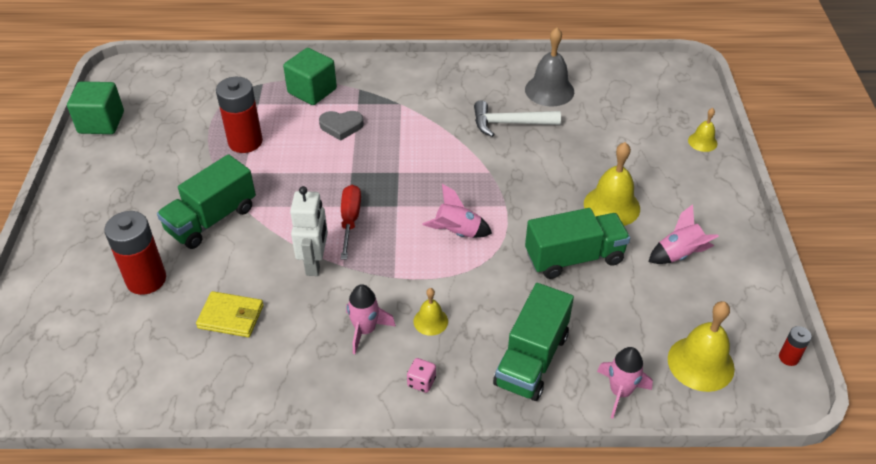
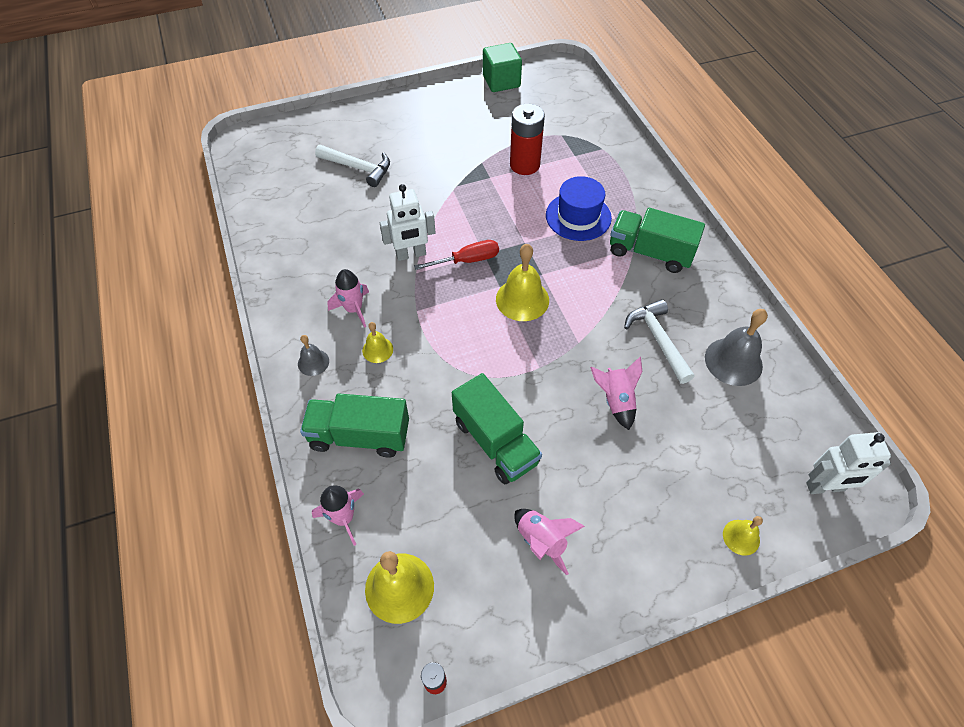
camera: 70 degrees right, 10 degrees up
red battery [104,211,166,295] -> white hammer [315,145,390,187]
green truck [157,154,256,249] -> green truck moved to [610,208,705,273]
yellow wallet [196,291,264,337] -> none
green cube [283,48,337,105] -> none
grey heart [319,111,364,141] -> blue hat [546,176,612,241]
pink dice [407,358,436,393] -> grey bell [298,335,329,376]
pink rocket [422,184,492,238] -> pink rocket moved to [590,357,642,430]
yellow bell [584,142,640,226] -> yellow bell moved to [496,244,549,321]
none -> white robot [806,432,891,494]

